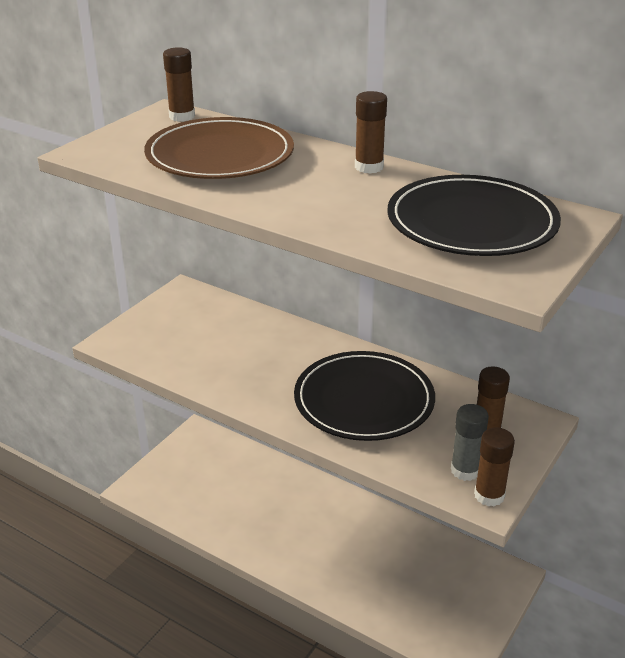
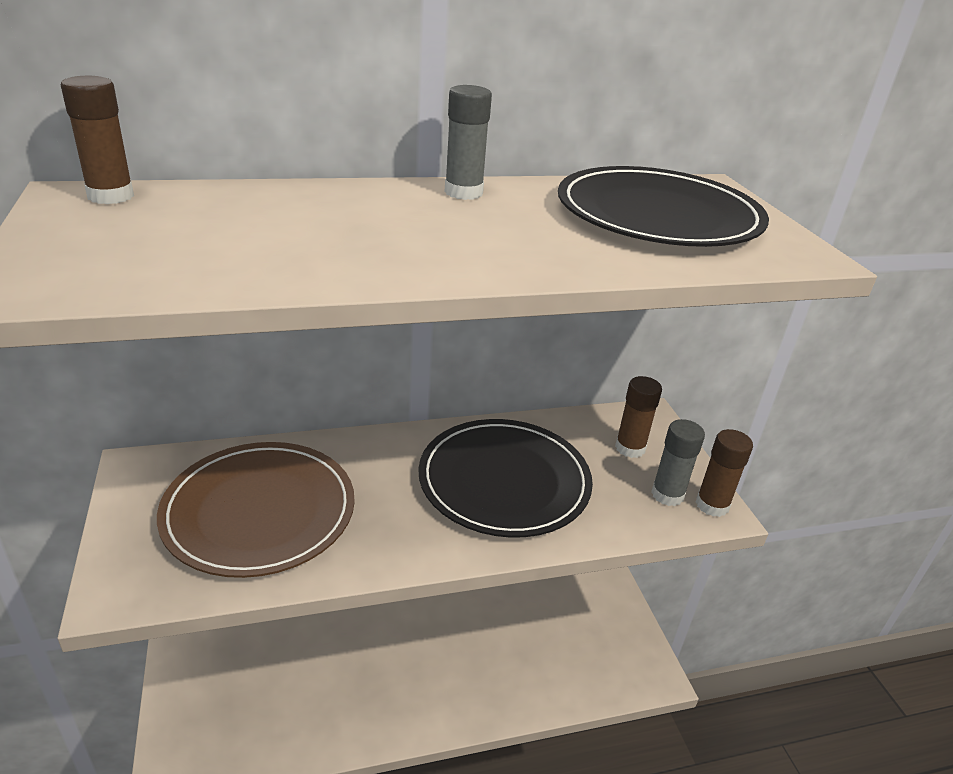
camera: 50 degrees left, 0 degrees up
brown plate [144,117,294,179] -> brown plate moved to [157,442,355,578]
brown glue stick [355,91,387,174] -> grey glue stick [445,85,492,200]

